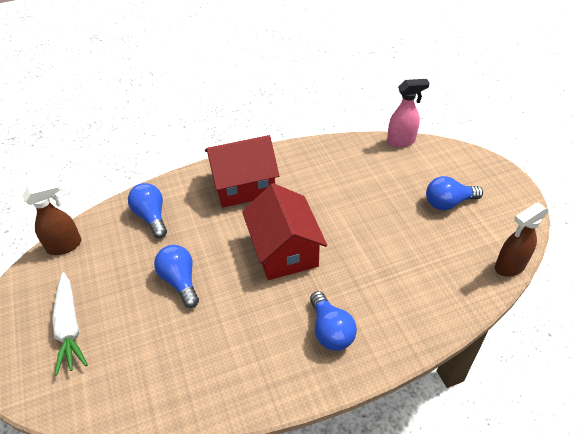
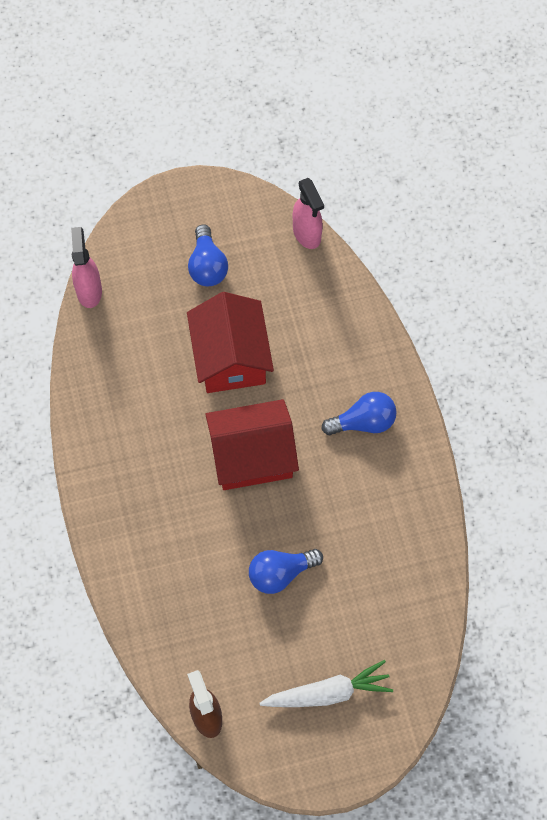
camera: 85 degrees left, 20 degrees up
blue light bulb [128,183,167,238] -> none
red house [205,135,279,208] -> red house moved to [187,292,274,393]
brown spray bottle [495,203,549,277] -> pink spray bottle [293,178,324,249]

